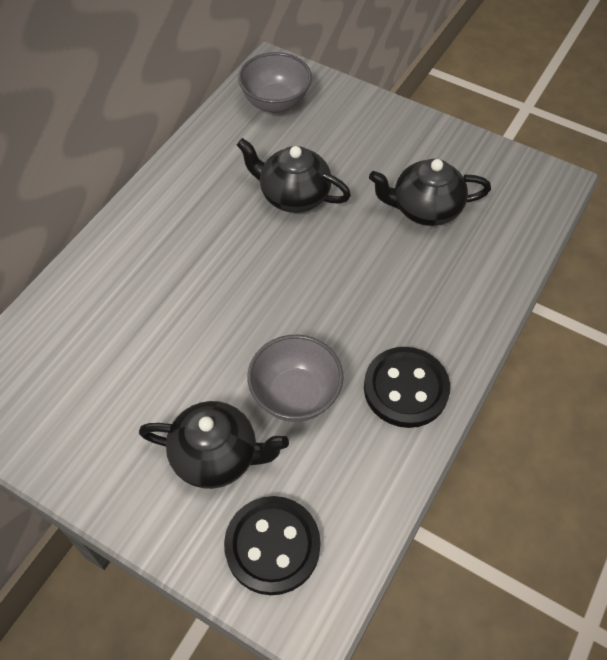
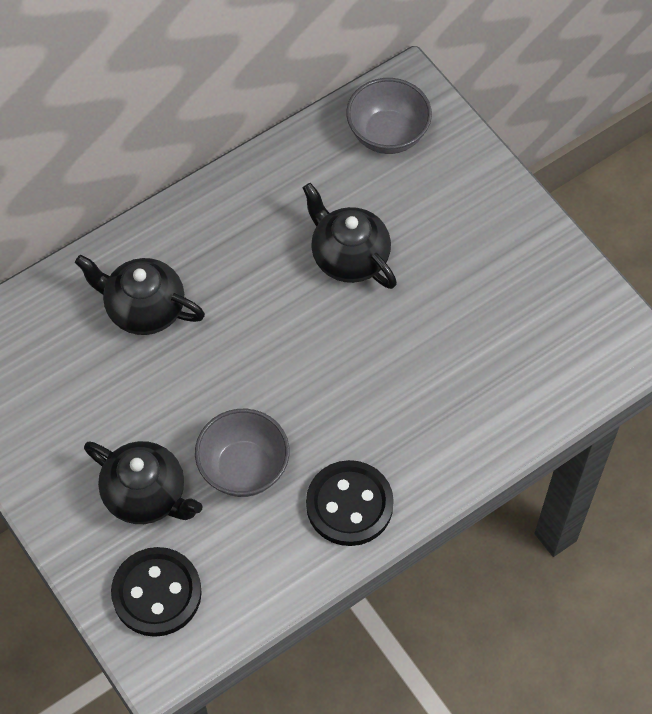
camera: 25 degrees right, 5 degrees up
black teapot [369,159,491,226] -> black teapot moved to [75,255,205,335]

